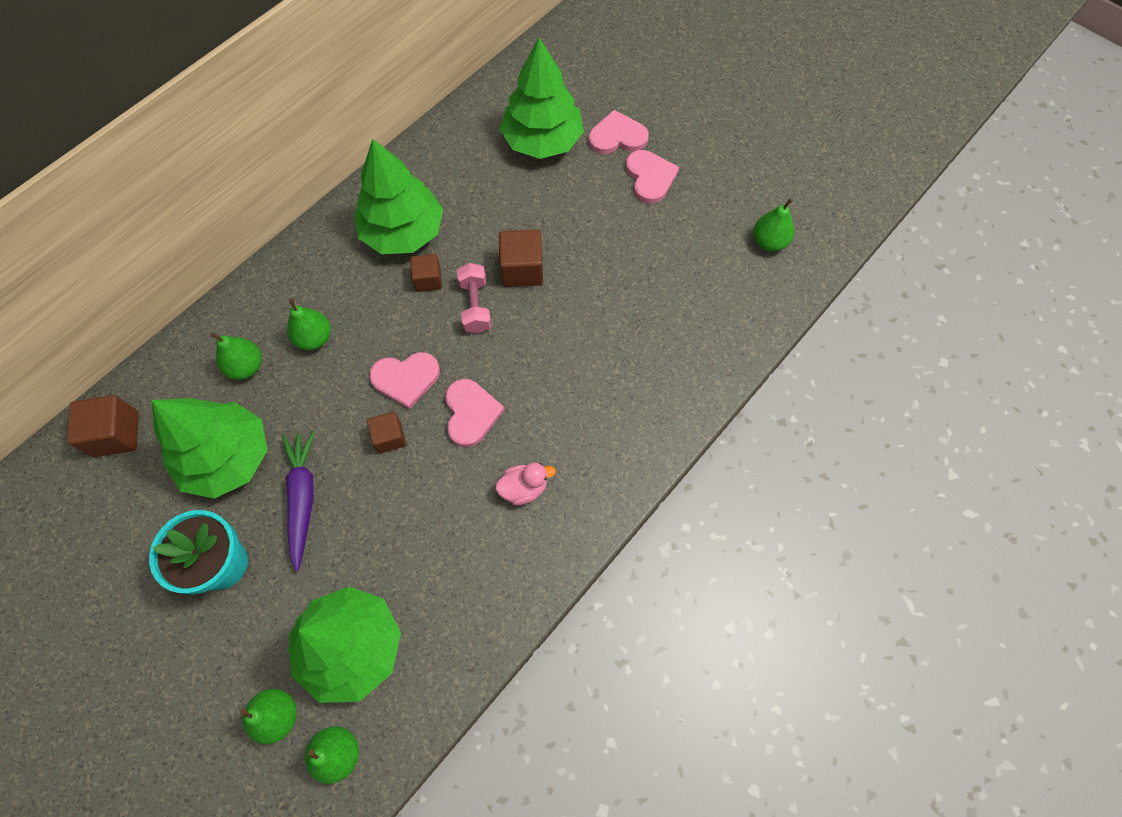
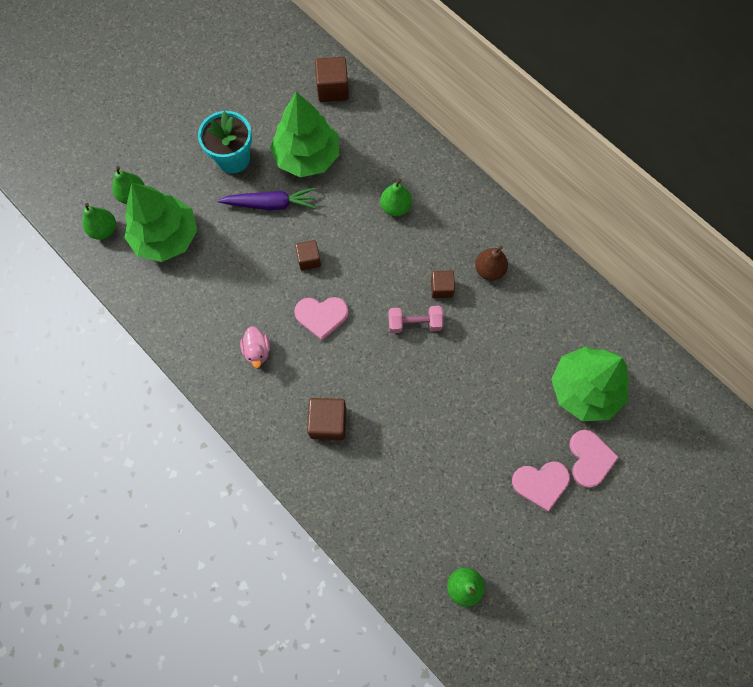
camera: 95 degrees right, 5 degrees up
green pear [210,332,262,380] -> none
green tree [354,139,443,254] -> brown pear [475,246,508,280]
pink heart [369,352,440,409] -> none
brown cube [499,230,543,287] -> brown cube moved to [307,398,346,440]

